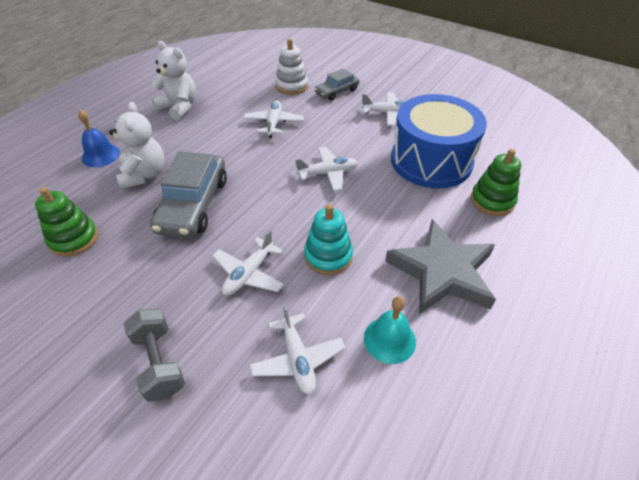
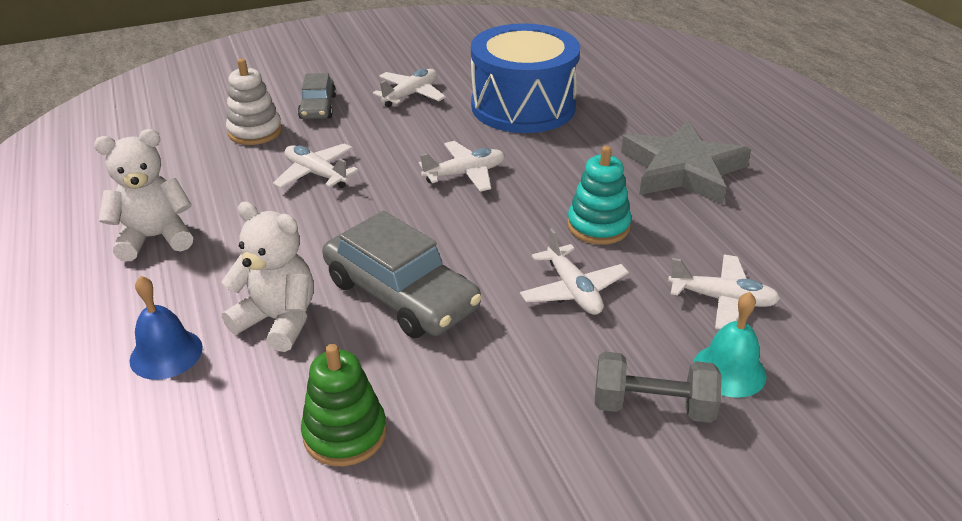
camera: 55 degrees left, 10 degrees down
white plane [295,147,358,191] -> white plane turned 45 degrees clockwise [419,141,505,192]
turquoise bell [364,297,416,364] -> turquoise bell moved to [693,292,767,398]
green stacking toy [471,149,521,216] -> none

